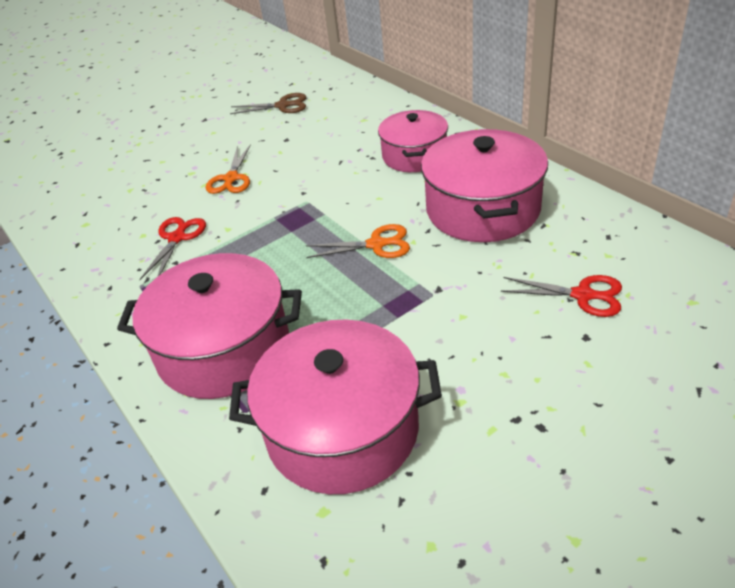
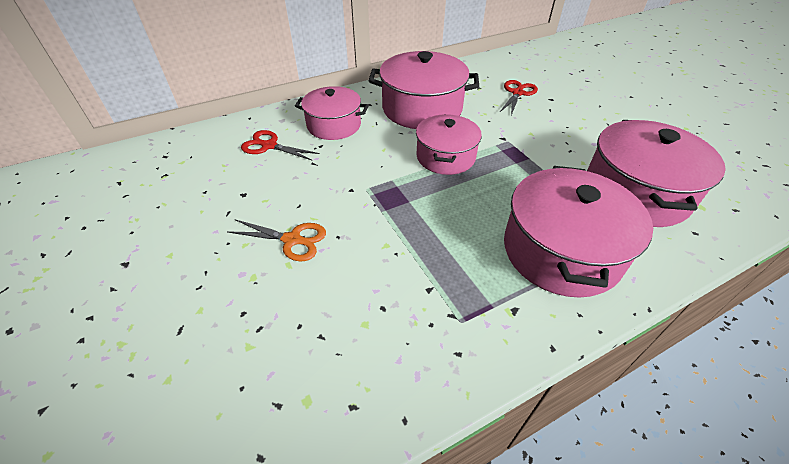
camera: 85 degrees left, 5 degrees up
red scissors [139,217,206,280] -> red scissors moved to [241,130,320,161]
brown scissors [230,93,306,114] -> none
orange scissors [306,224,410,258] -> pink pot [416,114,482,175]

